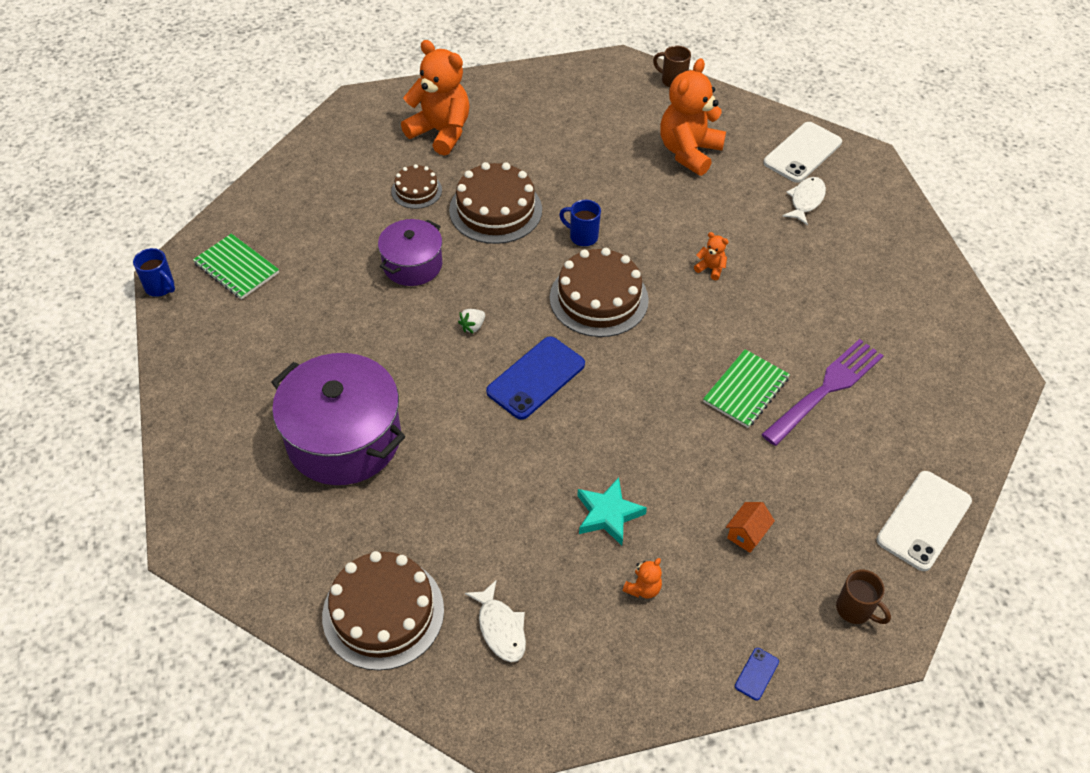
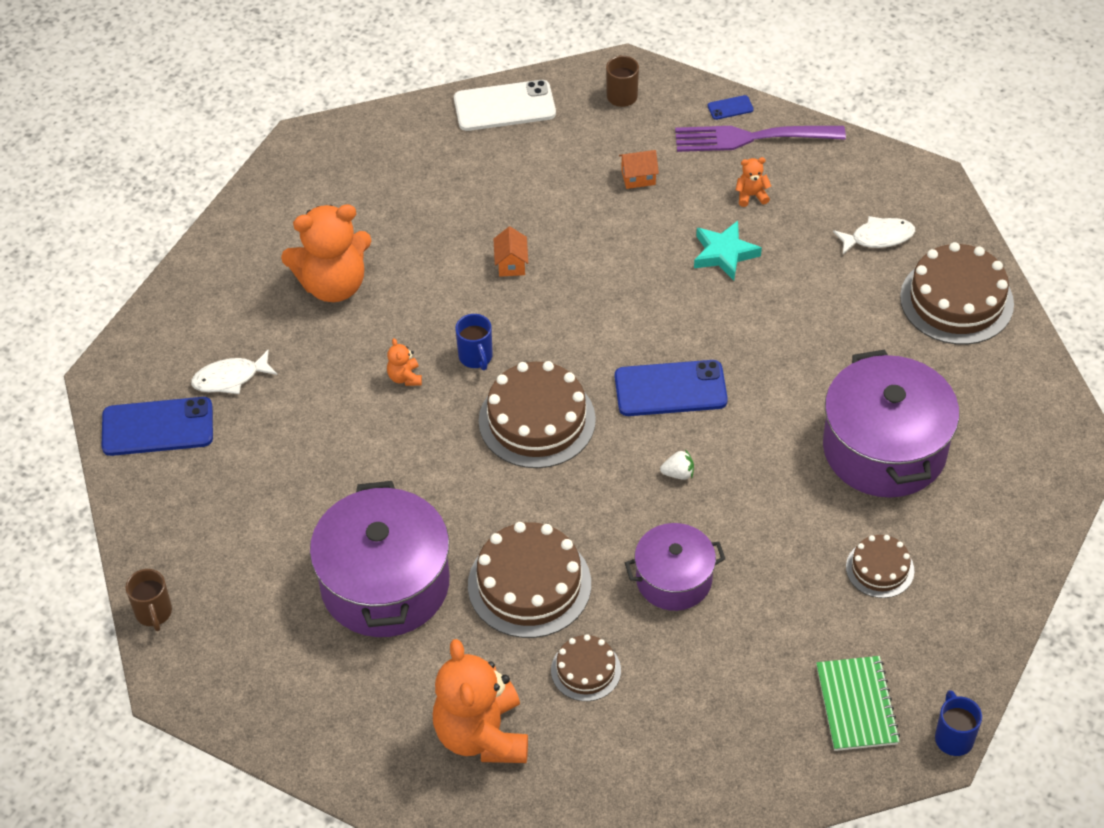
camera: 135 degrees left, 0 degrees up
white fish [465,581,526,662] -> white fish turned 60 degrees clockwise [833,216,915,254]
blue mug [559,200,601,246] -> blue mug moved to [455,314,492,370]
orange teddy bear [660,58,726,176] -> orange teddy bear moved to [281,204,371,302]
green notebook [703,349,790,428] -> orange house [493,227,528,277]
purple fork [761,339,884,446] -> purple fork moved to [675,126,846,152]
white phone [763,122,842,183] -> blue phone [102,397,213,456]
none -> purple pot [310,481,449,637]
none -> brown cake [846,535,914,598]

